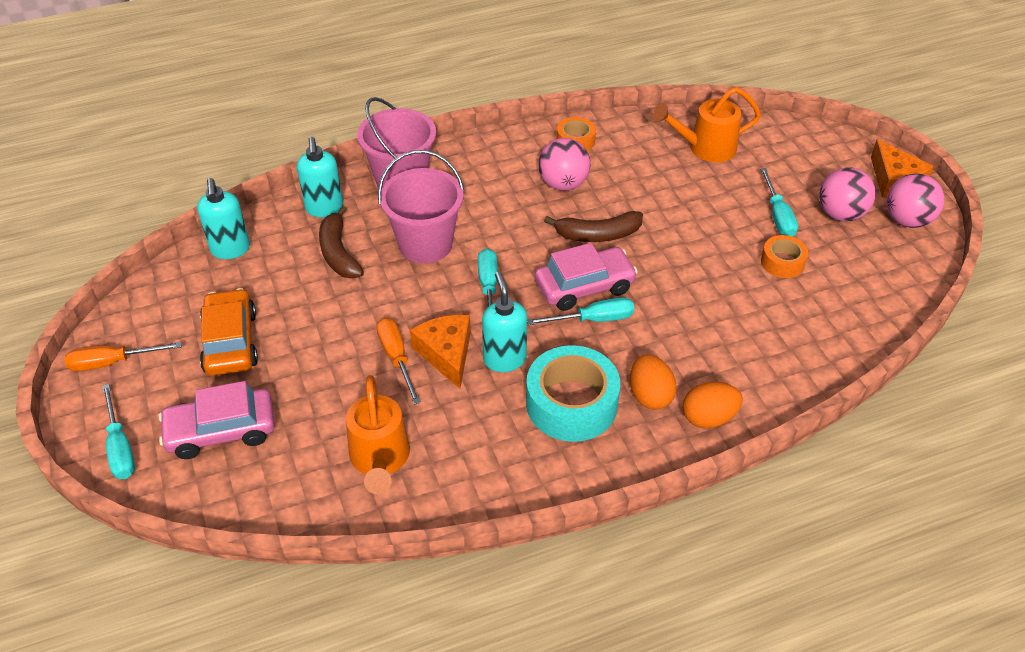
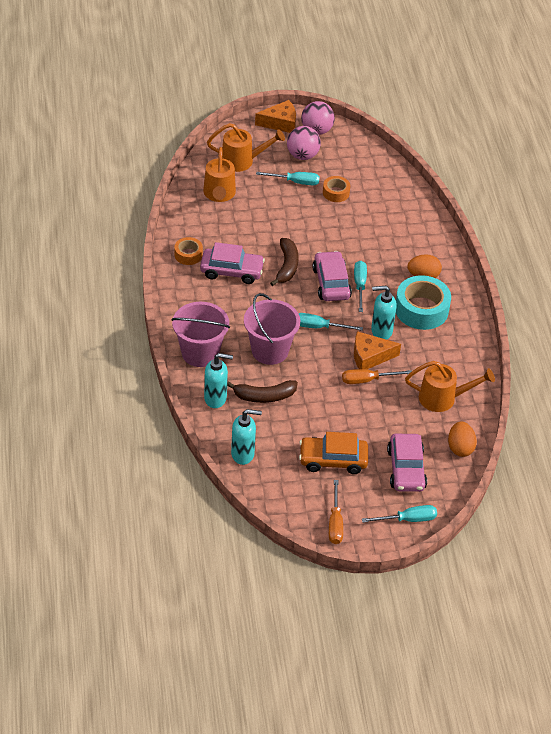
camera: 80 degrees left, 0 degrees up
pink ball [538,138,591,191] -> pink car [200,242,265,284]
orange egg [683,382,743,428] -> orange egg moved to [448,422,477,457]
none -> orange watering can [207,123,285,172]

